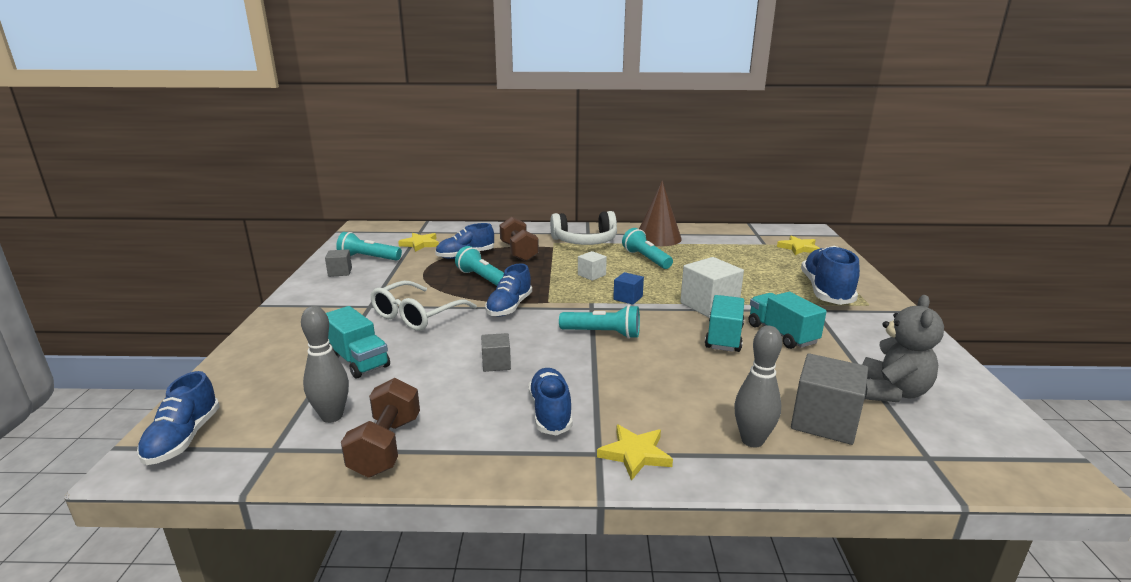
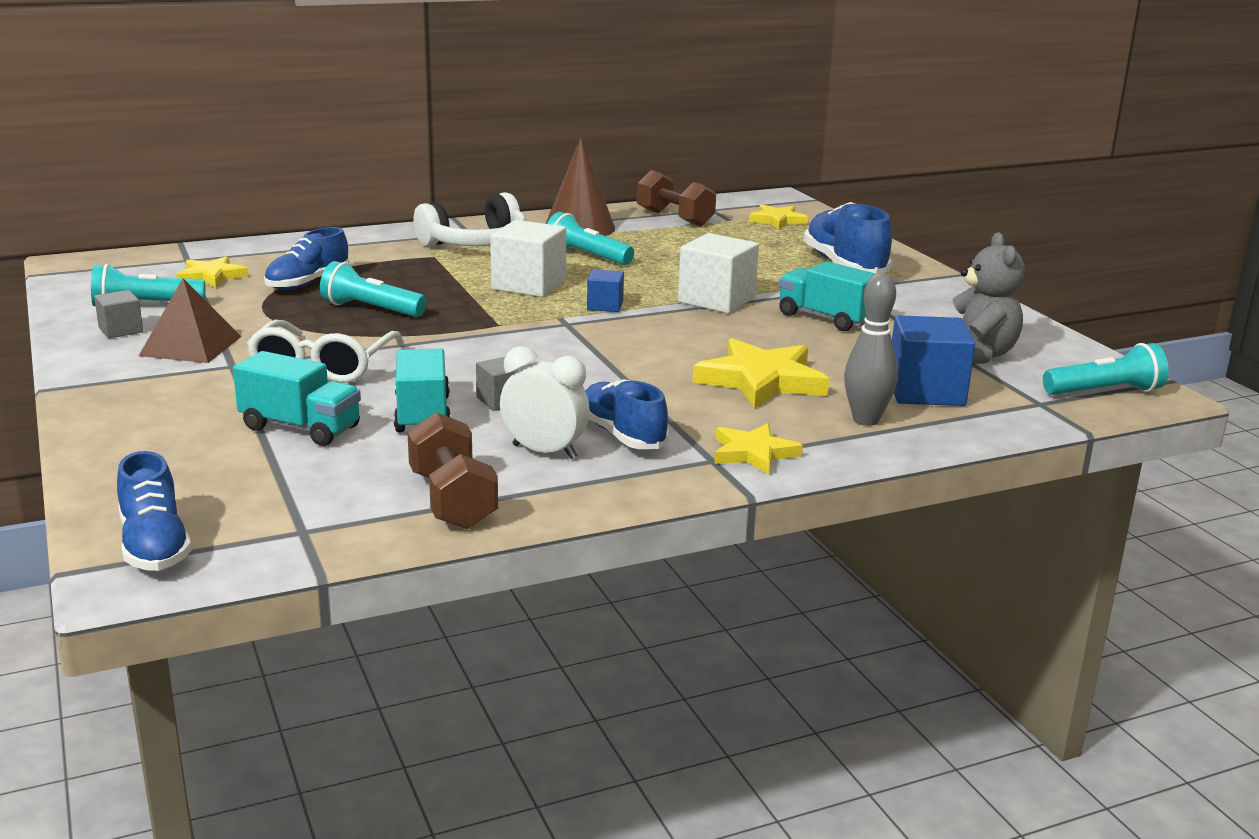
camera: 25 degrees left, 0 degrees up
grey bowling pin [301,306,349,423] -> none
blue shoe [485,263,532,317] -> none
brown dumbbell [500,217,539,261] -> brown dumbbell moved to [637,170,716,227]
turquoise flashlight [559,305,640,339] -> turquoise flashlight moved to [1043,343,1169,395]
white cube [578,251,607,281] -> white cube [490,220,566,297], size x1.83
turquoise truck [705,295,744,352] -> turquoise truck moved to [394,349,451,432]
grey cube [791,353,868,445] -> blue cube [892,315,975,406]
none -> brown pyramid [139,278,241,363]
none -> white clock [500,346,590,459]
none -> yellow star [693,338,829,409]

